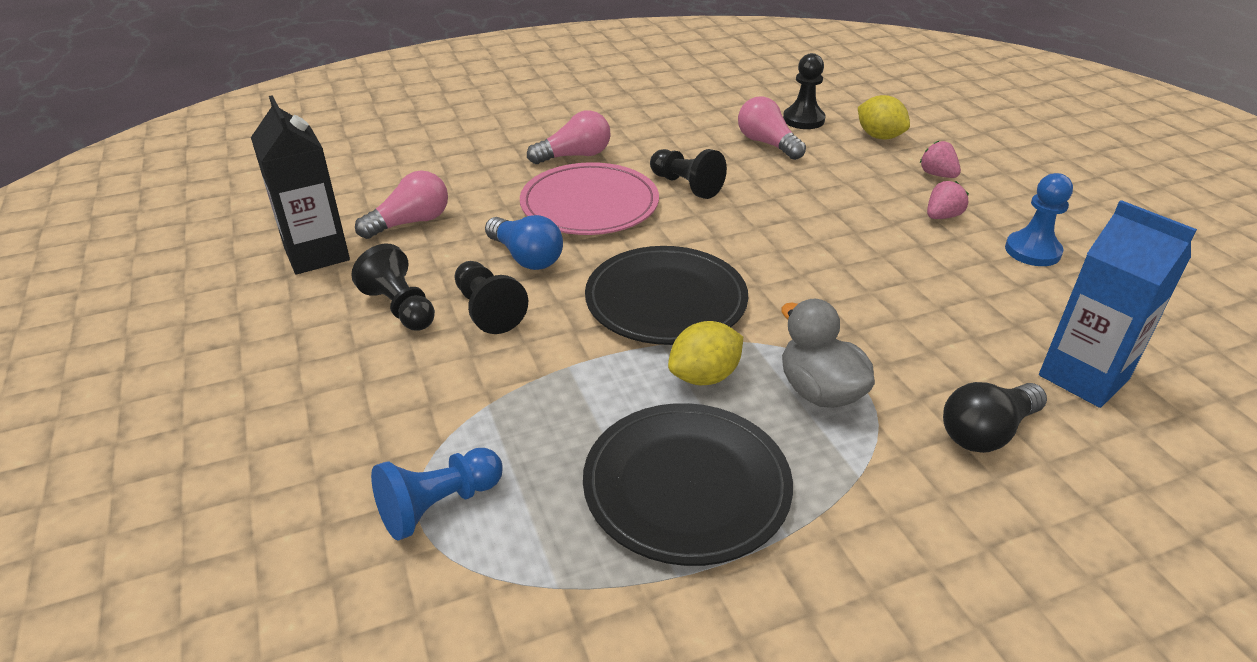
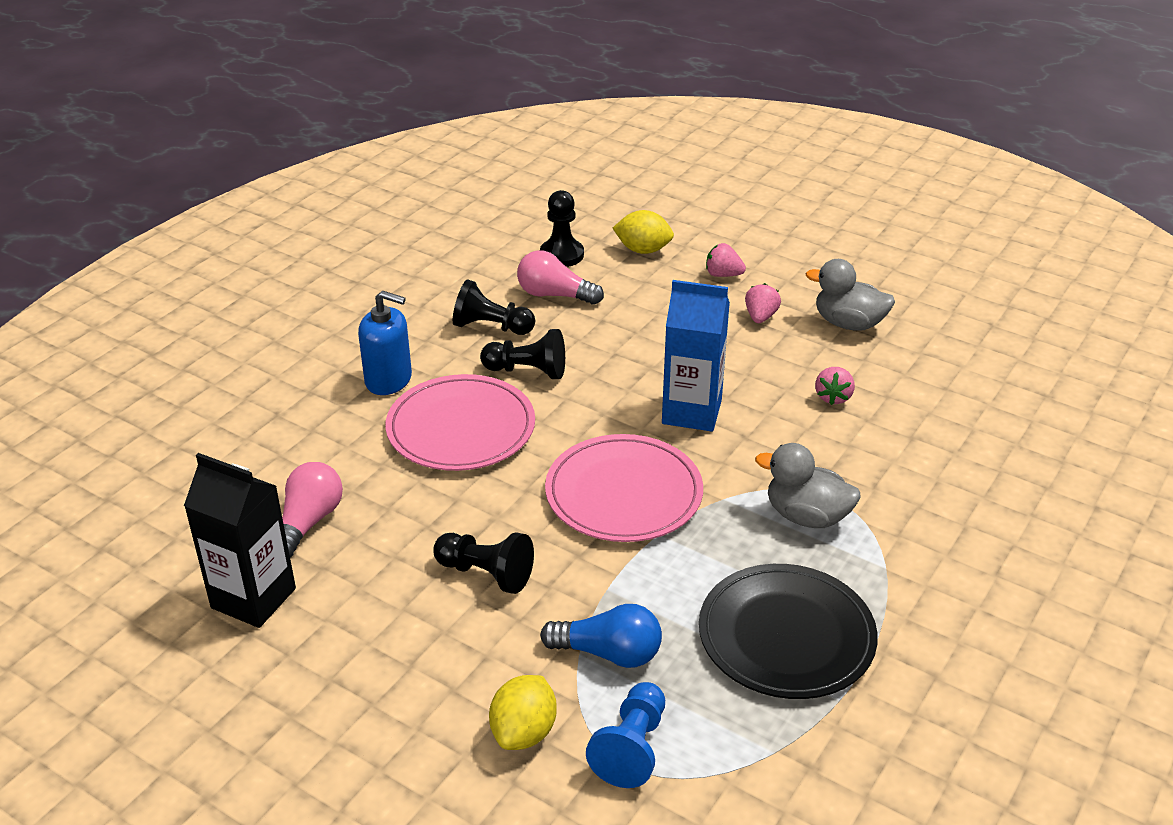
camera: 35 degrees left, 0 degrees up
black pawn [351,244,435,330] -> black pawn moved to [453,279,535,335]
blue light bulb [485,215,563,270] -> blue light bulb moved to [540,604,662,668]
pink light bulb [527,110,610,164] -> blue soap dispenser [358,291,412,395]
black plate [585,246,748,345] -> pink plate [545,434,703,542]
yellow lemon [668,321,743,385] -> yellow lemon moved to [489,675,557,750]
black light bulb [943,382,1047,453] -> none
blue pawn [1005,173,1073,266] -> grey duck [806,259,895,331]
blue carton [1039,200,1197,408] -> blue carton moved to [662,280,730,432]
none -> pink strawberry [815,367,855,405]

